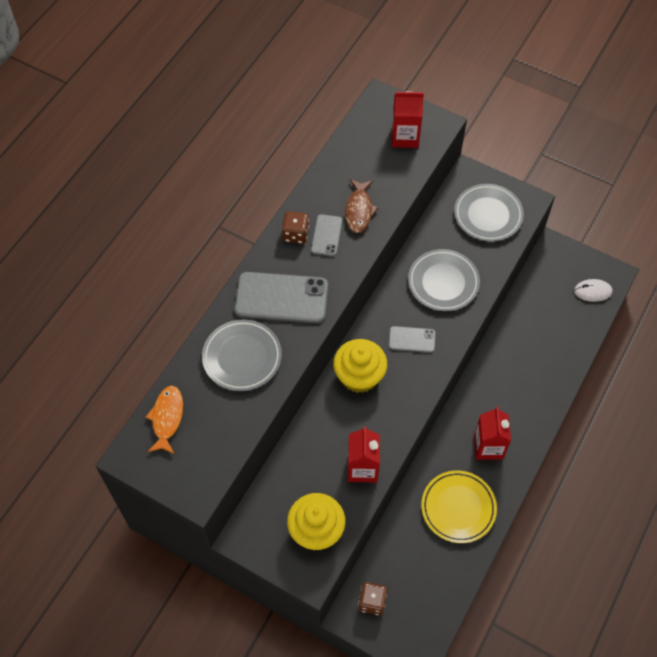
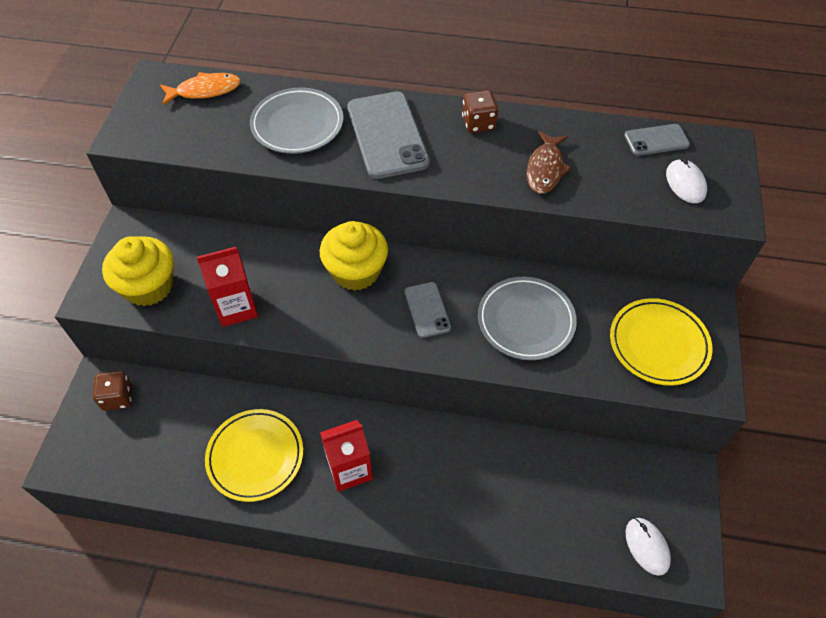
camera: 70 degrees right, 5 degrees down
grey phone [311,214,343,257] -> grey phone moved to [624,124,690,156]
brown fish [345,179,378,233] -> brown fish turned 60 degrees counterclockwise [526,131,572,194]
red carton [392,91,424,148] -> white mouse [666,158,707,203]
grey plate [454,184,524,242] -> yellow plate [610,298,712,386]

